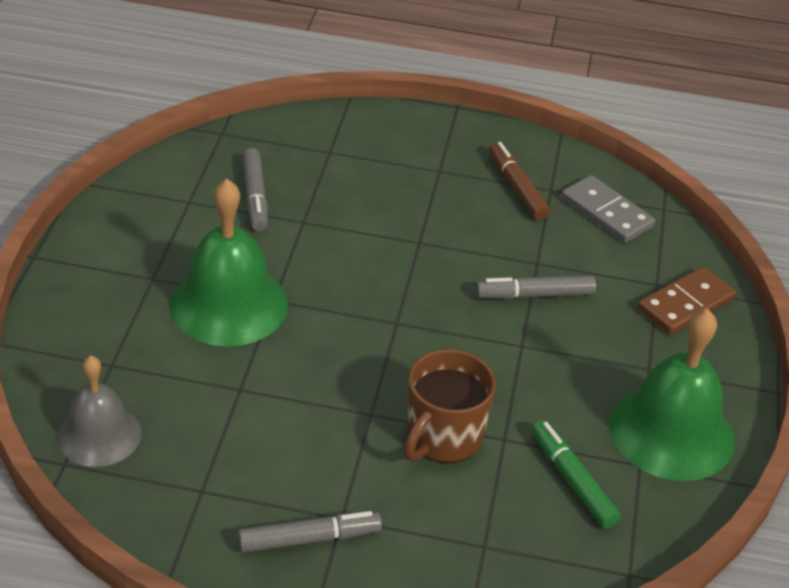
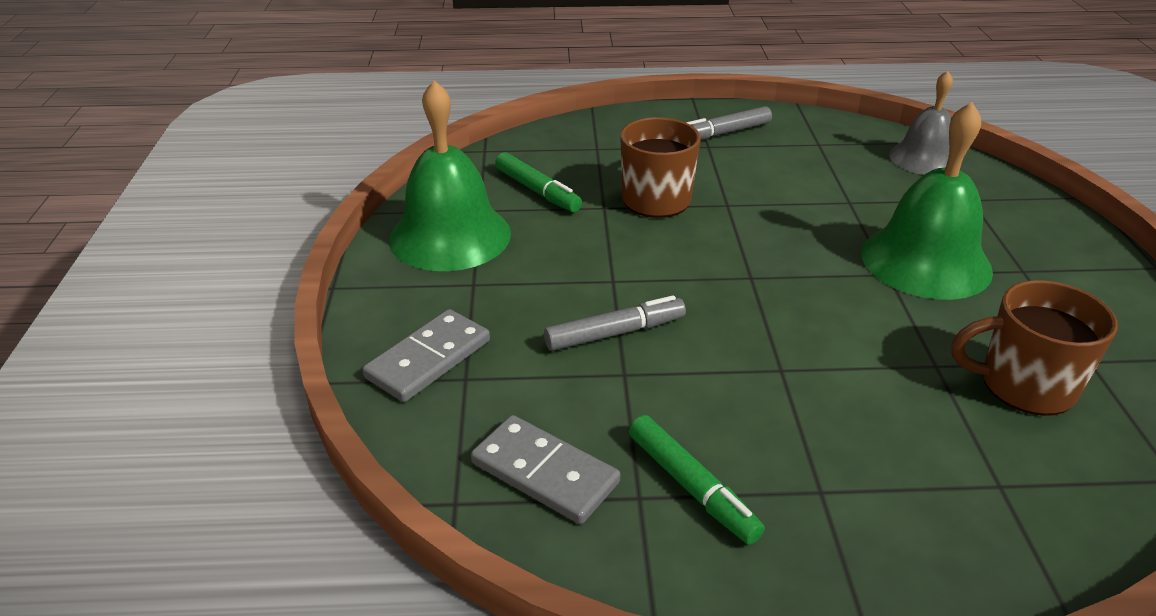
camera: 170 degrees right, 5 degrees down
grey marker [242,148,268,231] -> brown mug [951,280,1118,416]
brown marker [489,142,550,220] -> green marker [629,415,765,545]
brown domino [638,266,736,335] -> grey domino [362,309,490,402]

